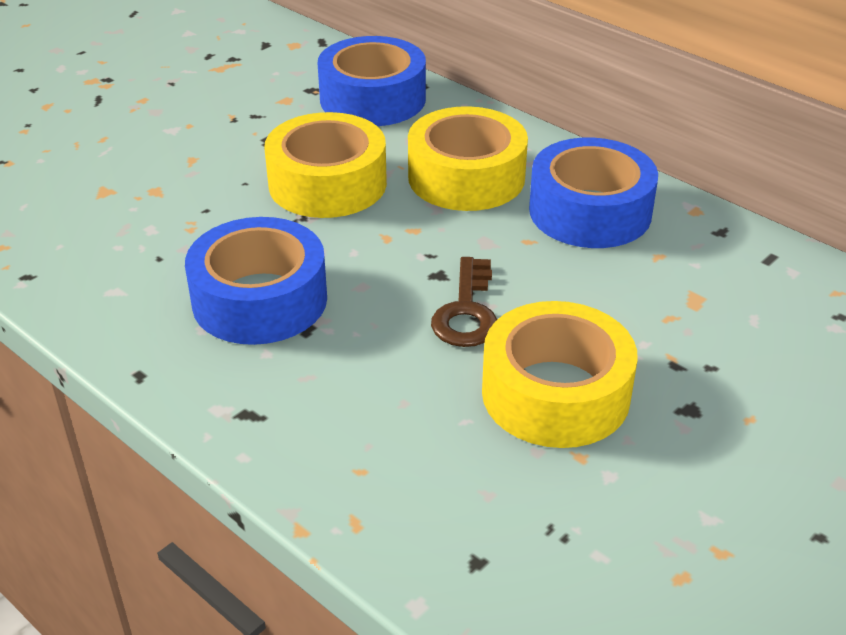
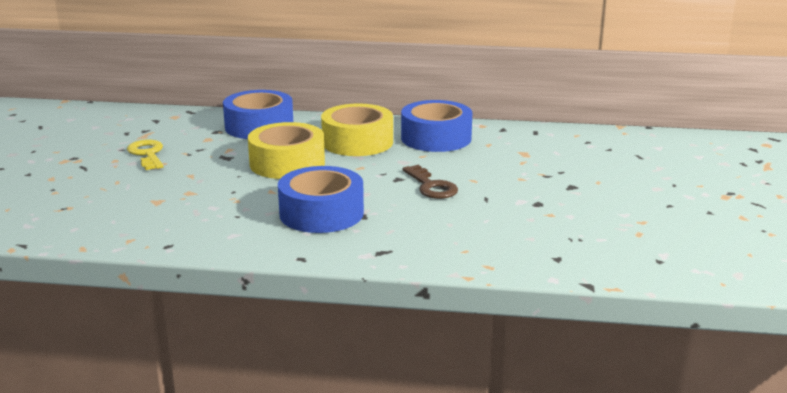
camera: 35 degrees left, 15 degrees down
yellow tape [482,301,638,448] -> none
none -> yellow key [127,139,164,170]

